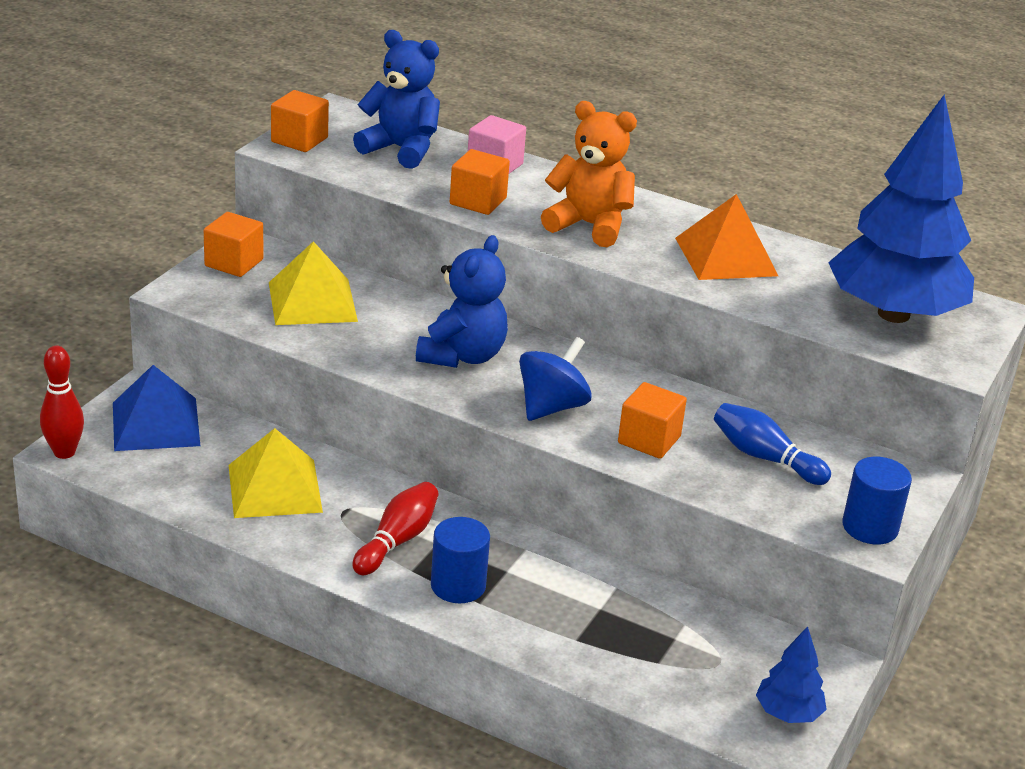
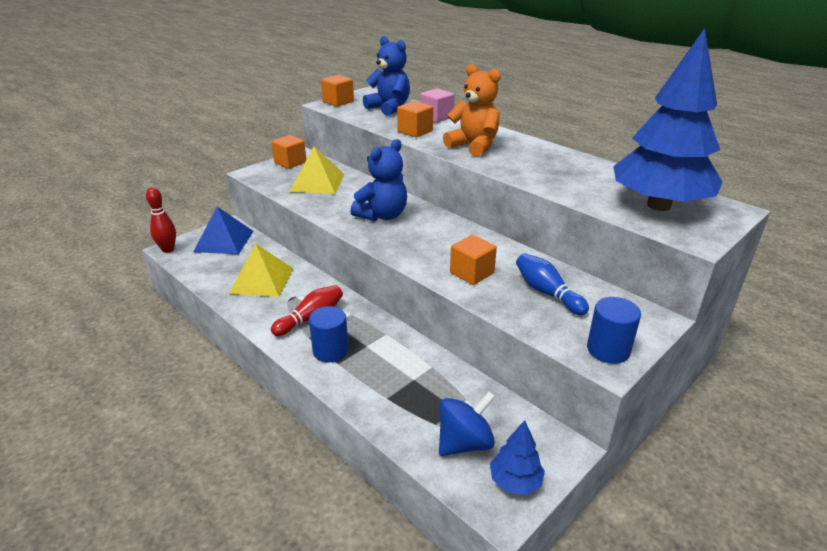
camera: 20 degrees right, 0 degrees up
blue spinning top [519,337,592,421] -> blue spinning top moved to [439,391,495,456]
orange pyramid [675,194,778,280] -> none

